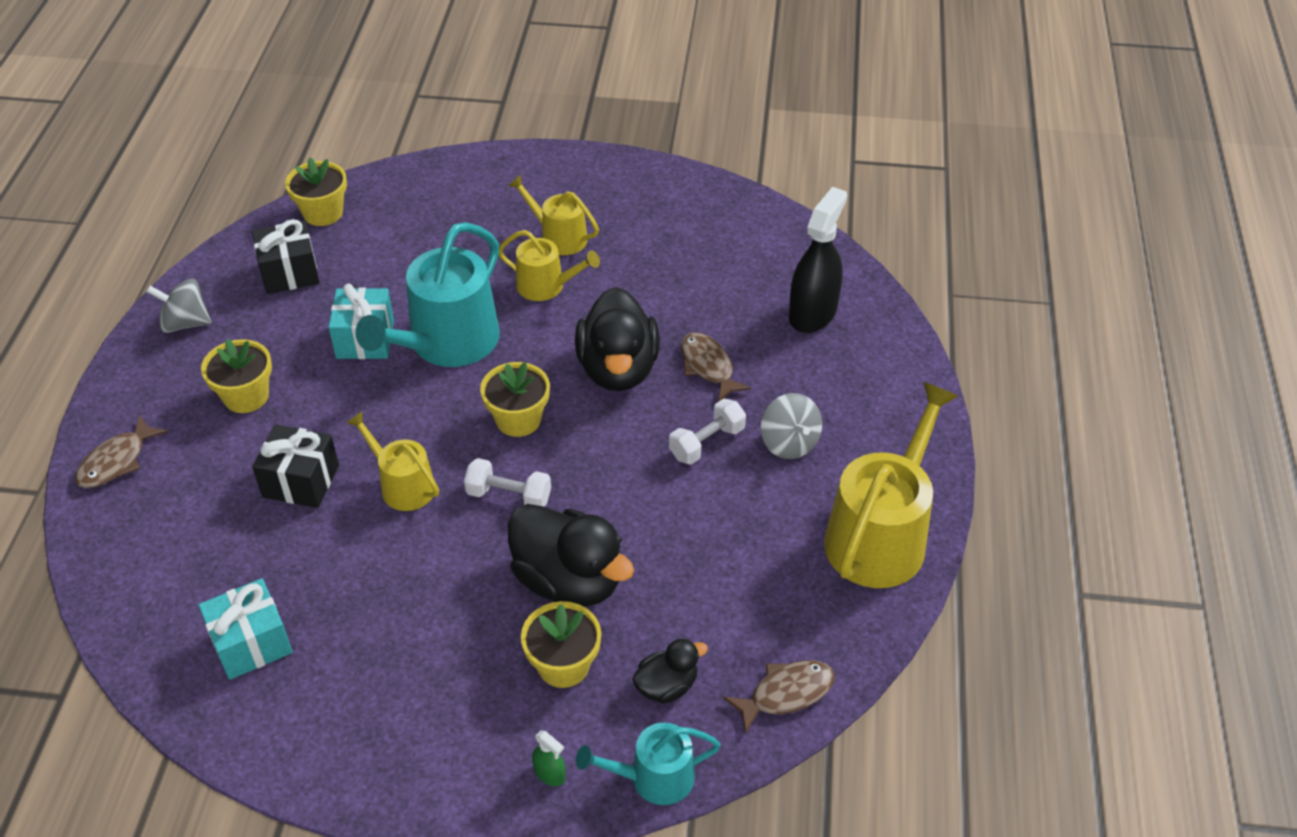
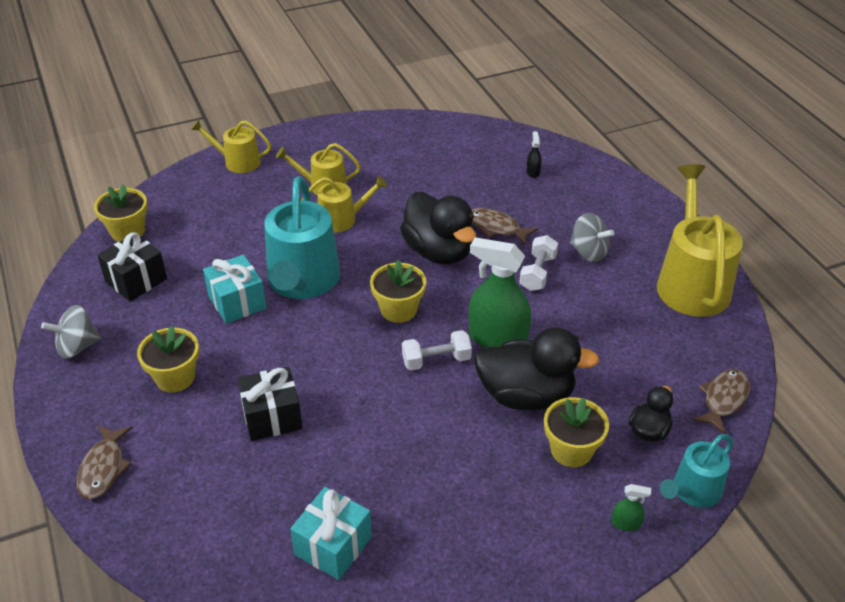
camera: 30 degrees left, 5 degrees down
yellow watering can [346,411,439,511] -> yellow watering can moved to [191,120,271,173]
black spray bottle [789,187,847,333] -> black spray bottle [527,132,542,178], size x0.42
none -> green spray bottle [469,237,531,348]

